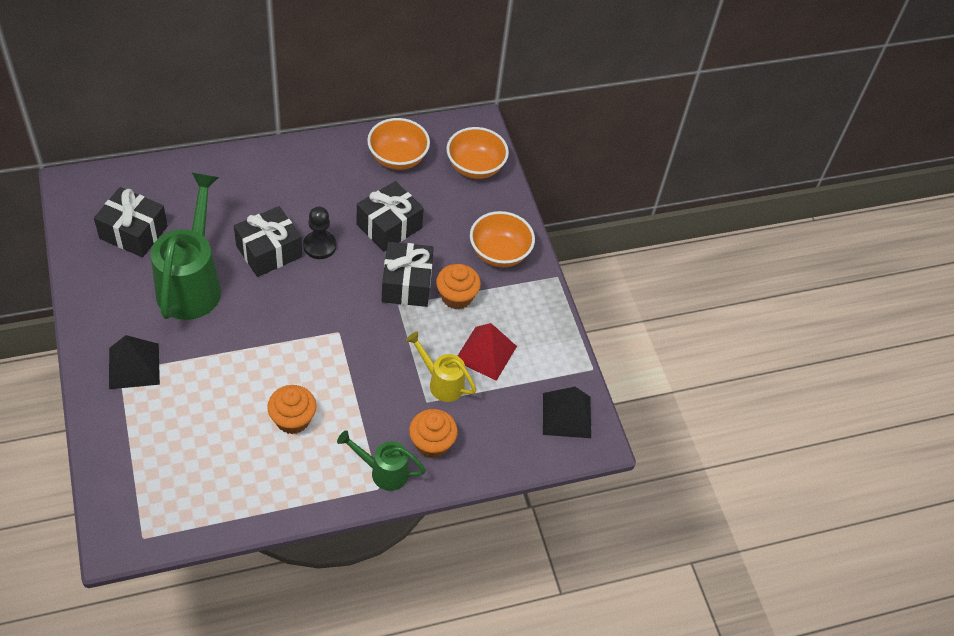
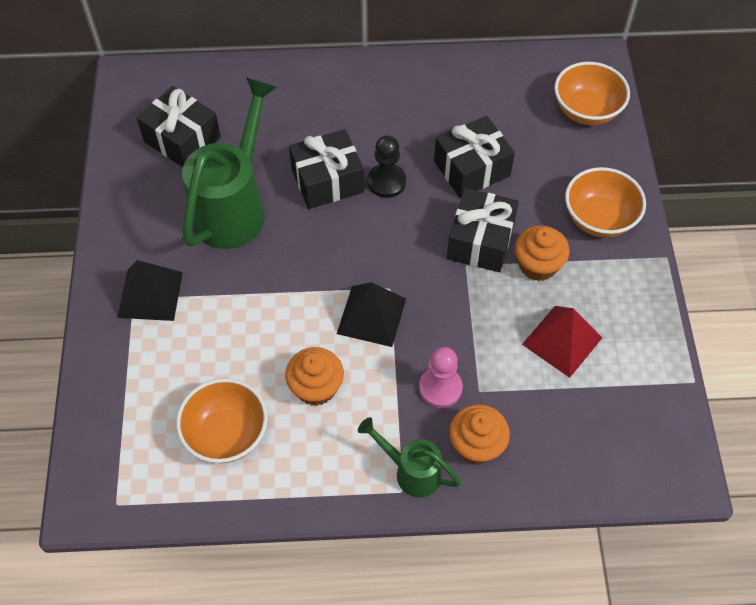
camera: 20 degrees right, 5 degrees up
orange bowl [367,118,430,170] -> orange bowl moved to [176,378,268,463]
yellow watering can [406,332,477,402] -> none
black pyramid [543,387,591,438] -> black pyramid moved to [337,282,406,347]
none -> pink pawn [419,347,463,408]

